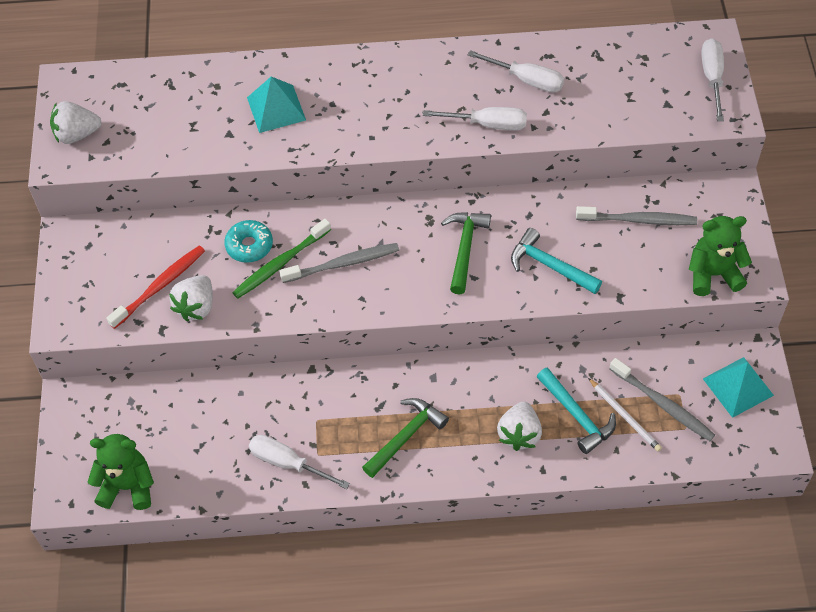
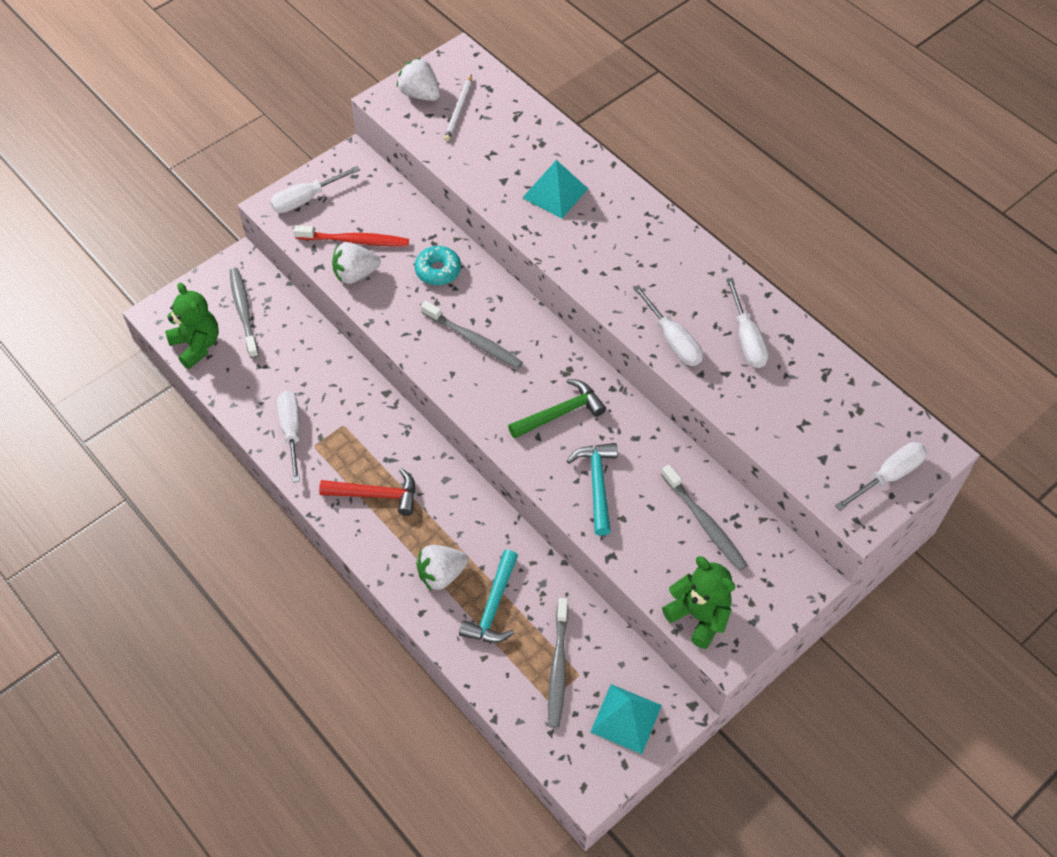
camera: 50 degrees right, 0 degrees up
green toothbrush [232,219,331,299] -> none
green hammer [362,398,449,478] -> red hammer [319,468,415,516]
white pencil [588,378,662,452] -> white pencil moved to [444,74,472,141]
none -> grey toothbrush [230,268,259,358]
none -> white screwdriver [270,166,360,213]

